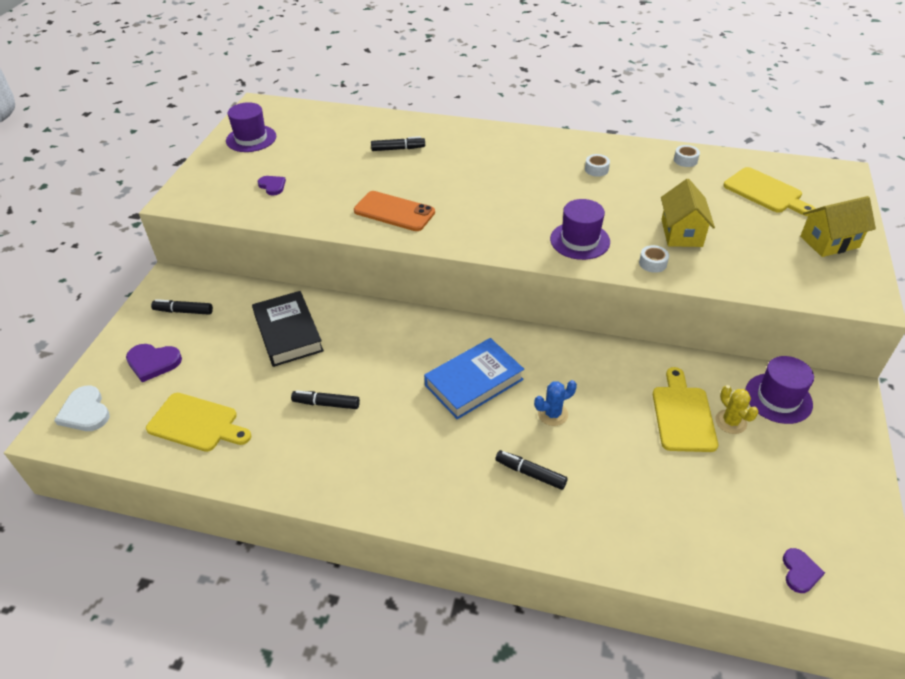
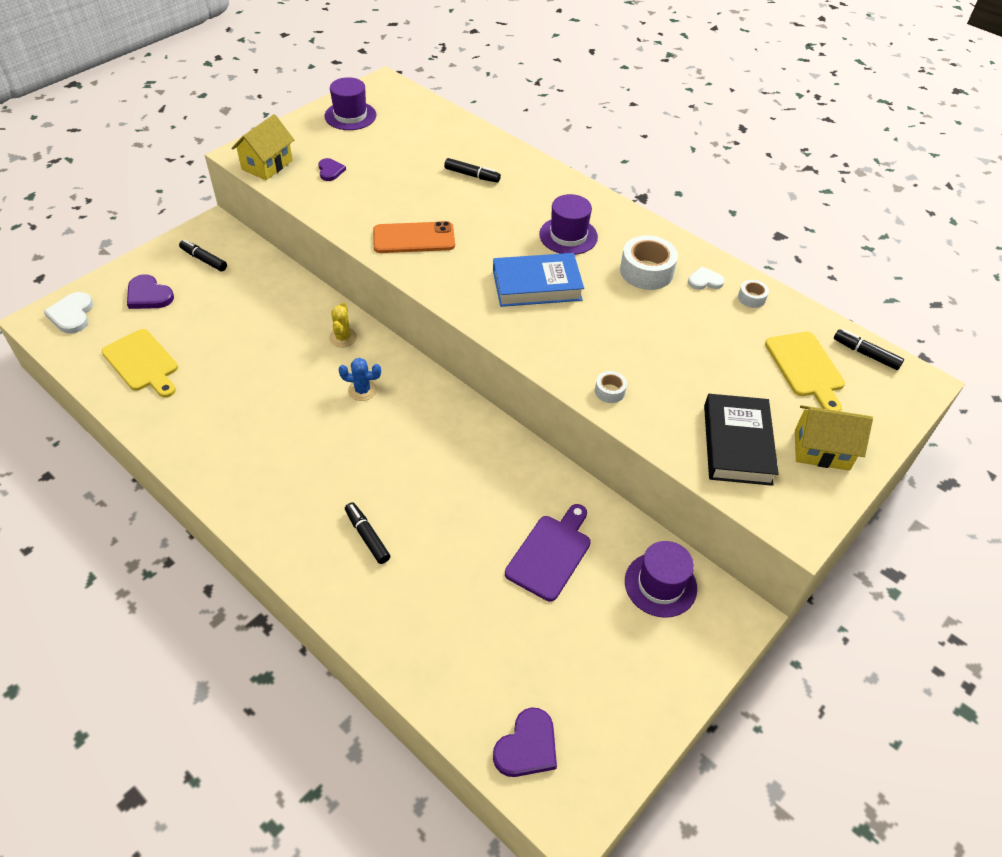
camera: 25 degrees right, 5 degrees up
black book [252,291,324,367] -> black book moved to [704,394,779,486]
black marker [291,390,360,409] -> black marker moved to [834,330,904,370]
orange phone [354,191,435,231] -> orange phone turned 60 degrees counterclockwise [373,221,455,253]
blue book [424,338,524,419] -> blue book moved to [493,253,584,307]
blue cactus [534,380,577,426] -> blue cactus moved to [338,358,381,401]
purple hat [550,199,610,260] -> purple hat moved to [539,194,598,255]
white tape [585,154,610,177] -> white tape [620,235,678,290], size x1.98
yellow cutting board [653,367,718,452] -> purple cutting board [505,504,591,601]
yellow house [661,179,715,247] -> yellow house moved to [231,114,294,180]
yellow cactus [715,385,759,434] -> yellow cactus moved to [329,302,357,348]
purple heart [783,548,825,593] -> purple heart [493,707,557,777], size x1.53
none -> white heart [688,266,724,290]

